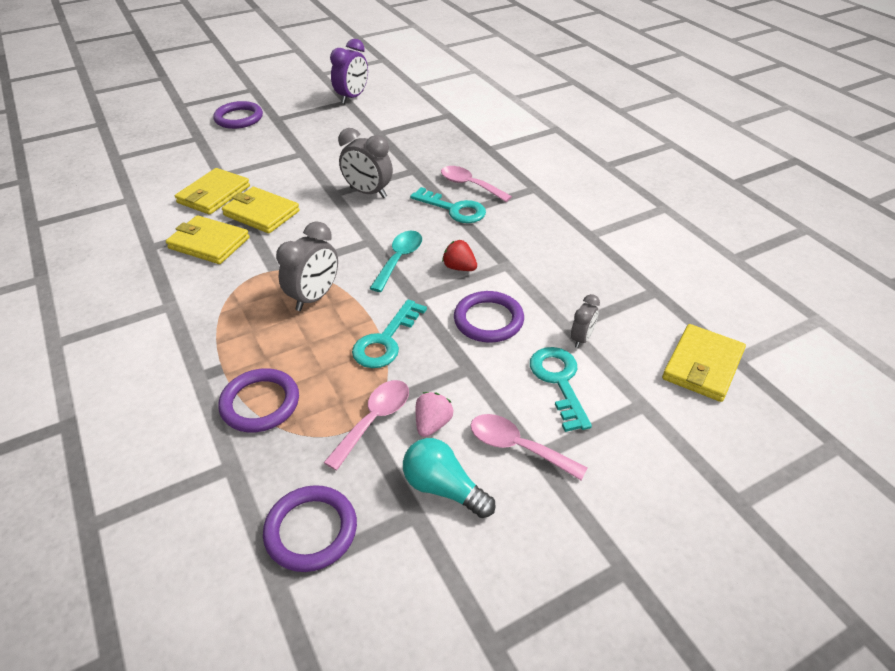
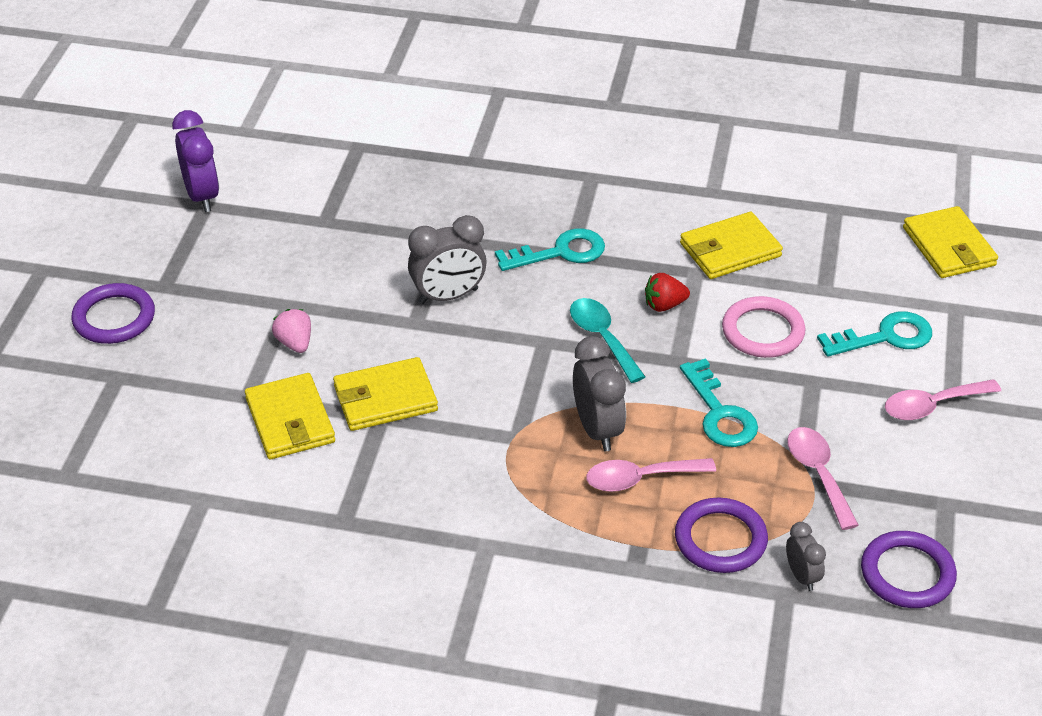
camera: 50 degrees left, 0 degrees up
yellow wallet [166,215,250,264] -> yellow wallet moved to [680,212,783,279]
turquoise light bulb [403,438,496,518] -> none
pink strawberry [416,392,453,437] -> pink strawberry moved to [272,309,311,353]
pink spoon [441,166,512,202] -> pink spoon moved to [586,458,716,492]
purple ring [454,291,524,343] -> pink ring [722,296,806,358]
turquoise key [530,347,592,432] -> turquoise key turned 135 degrees clockwise [817,312,932,357]
grey clock [571,294,600,348] -> grey clock moved to [786,522,826,591]

